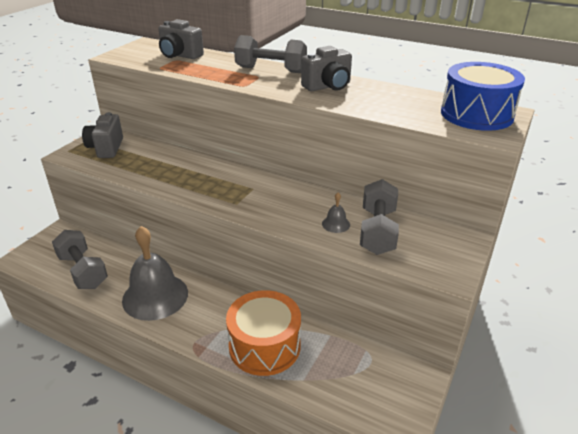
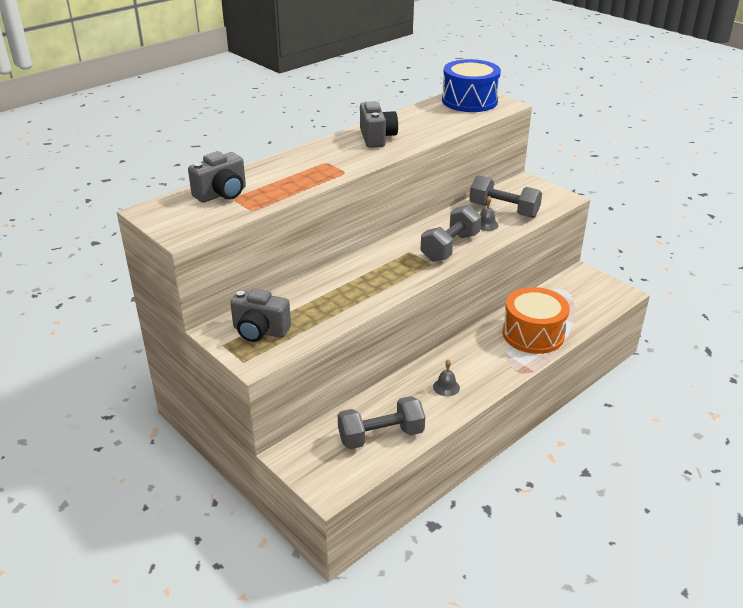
camera: 70 degrees left, 0 degrees up
grey bell [122,226,188,321] -> grey bell [433,359,460,396], size x0.40
grey dumbbell [234,35,307,73] -> grey dumbbell moved to [421,205,481,262]

